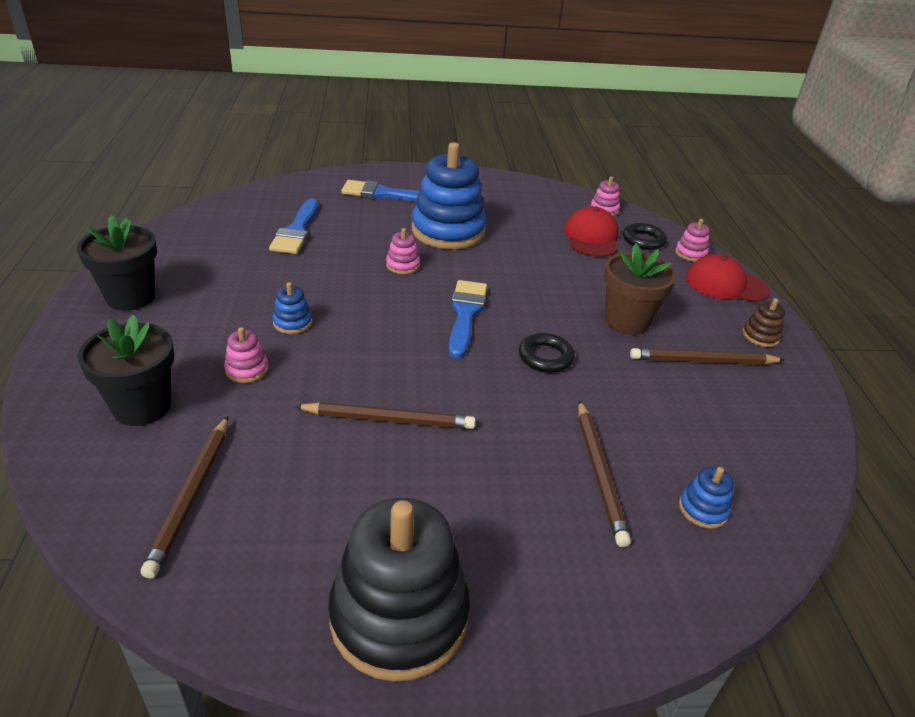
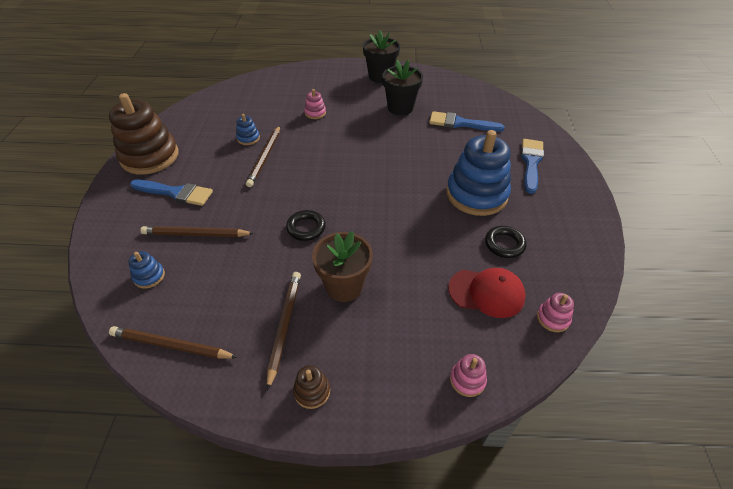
camera: 100 degrees right, 10 degrees up
black flower pot [78,314,174,426] -> black flower pot moved to [382,60,423,115]
brown pencil [141,416,228,579] -> brown pencil moved to [109,326,238,359]
blue stacking toy [272,282,312,334] -> blue stacking toy moved to [236,114,260,145]
black stacking toy [328,498,470,682] -> brown stacking toy [109,93,178,175]
pink stacking toy [386,228,420,274] -> none
blue brush [449,280,487,358] -> blue brush moved to [130,180,213,206]
black ring [623,223,667,250] -> black ring moved to [485,226,527,258]
red cap [686,254,770,302] -> none

